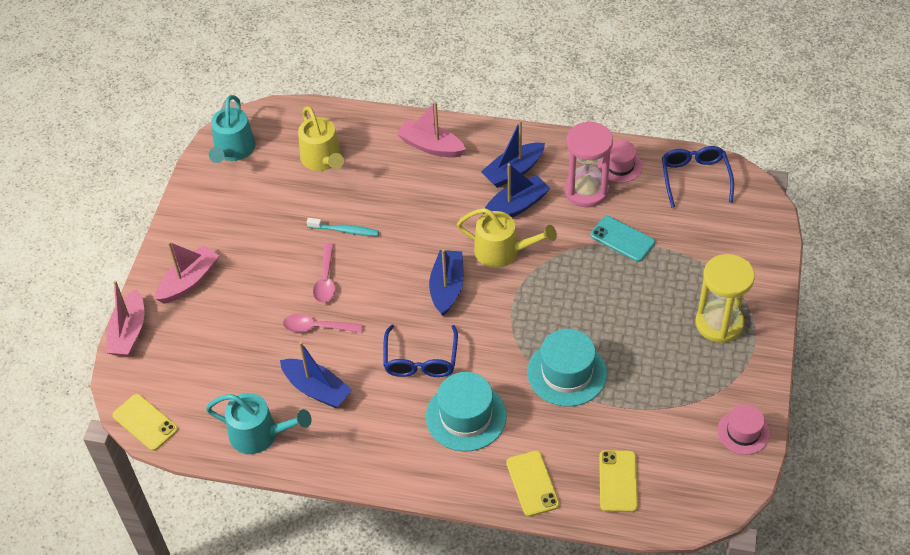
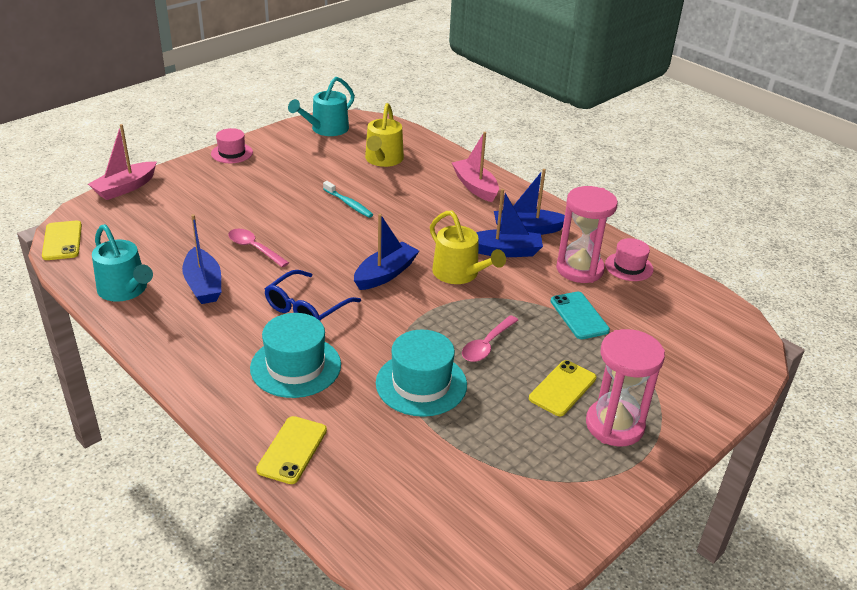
camera: 30 degrees right, 15 degrees down
pink boat [155,241,219,304] -> none
pink spoon [313,243,335,303] -> pink spoon moved to [462,315,518,362]
yellow phone [599,450,638,512] -> yellow phone moved to [529,360,596,416]
blue glasses [662,146,734,208] -> none
yellow hourglass [696,254,755,343] -> pink hourglass [586,329,665,447]
pink hat [717,404,770,455] -> pink hat moved to [211,128,253,163]

